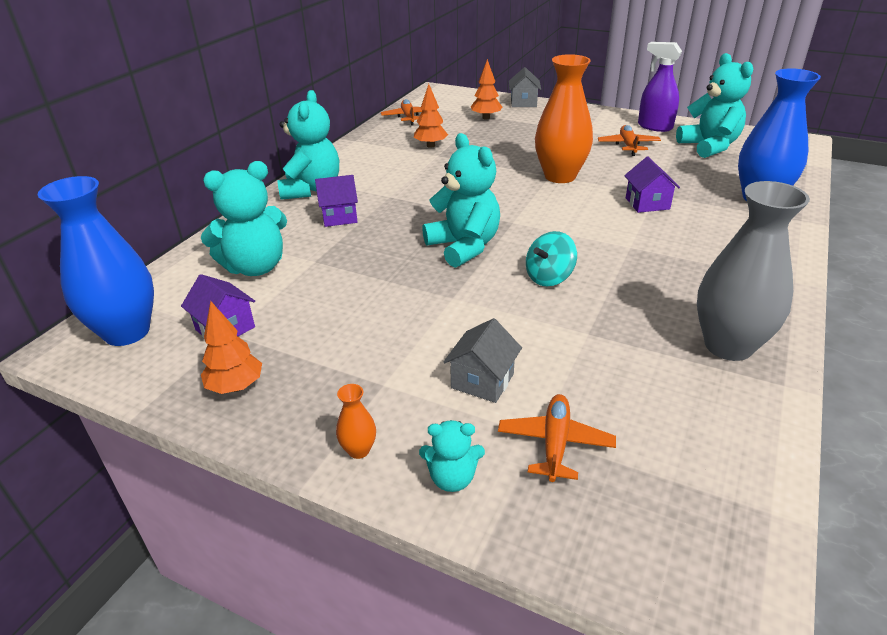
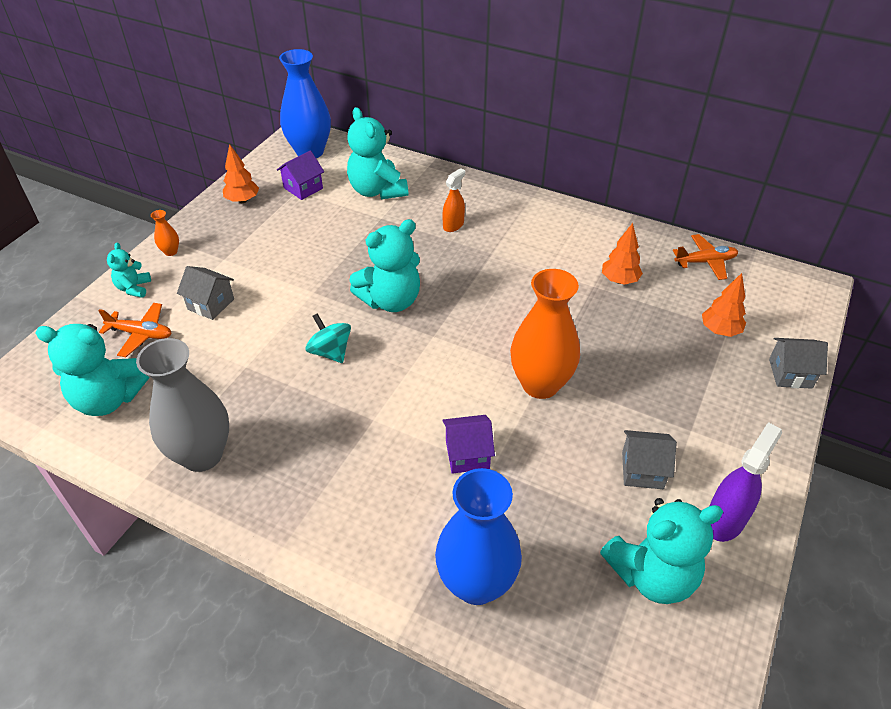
camera: 90 degrees right, 10 degrees up
turquoise teddy bear [277,90,339,200] -> turquoise teddy bear moved to [36,324,150,416]
purple house [315,175,358,227] -> orange spray bottle [442,168,465,232]
orange plane [598,125,661,156] -> grey house [622,430,677,489]

